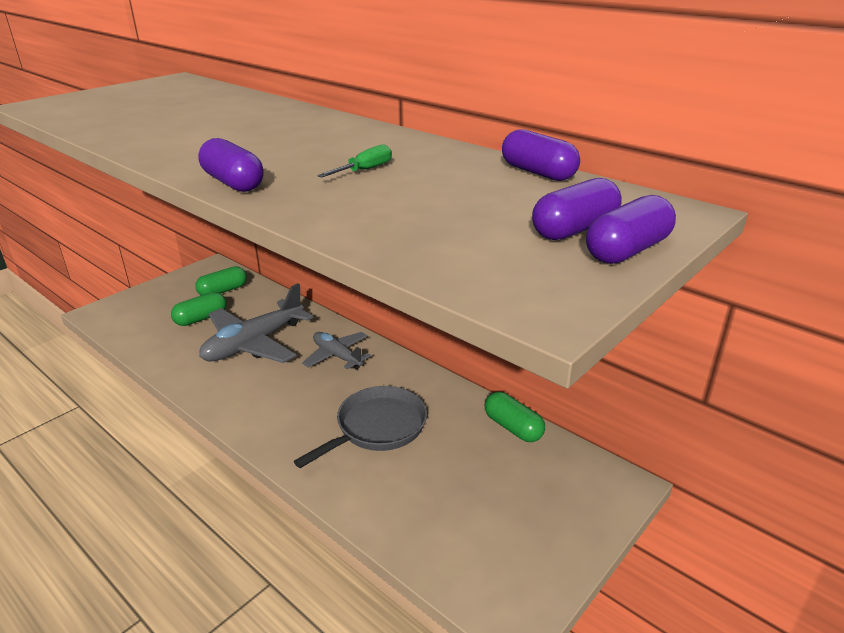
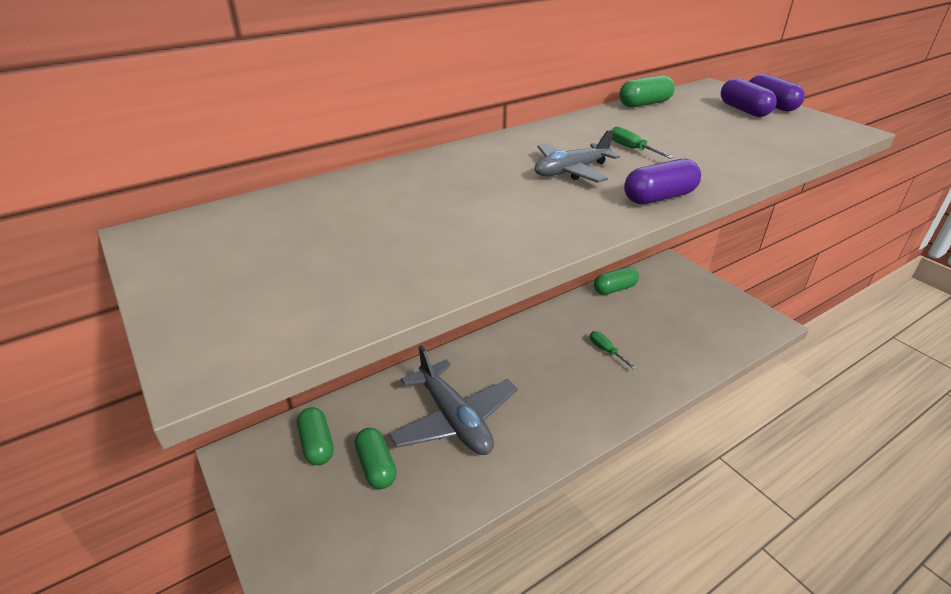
camera: 75 degrees left, 5 degrees up
grey pan [294,386,427,468] -> green screwdriver [590,331,636,370]
grey plane [302,332,371,370] -> grey plane moved to [535,129,620,183]
purple capsule [502,129,580,181] -> green capsule [619,75,675,107]

